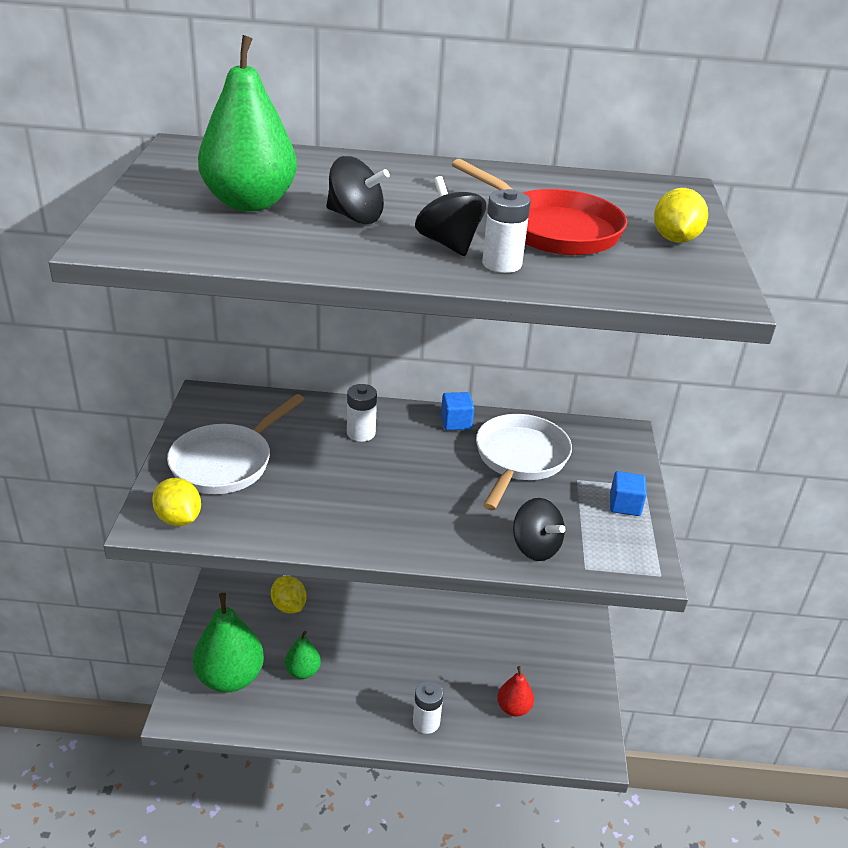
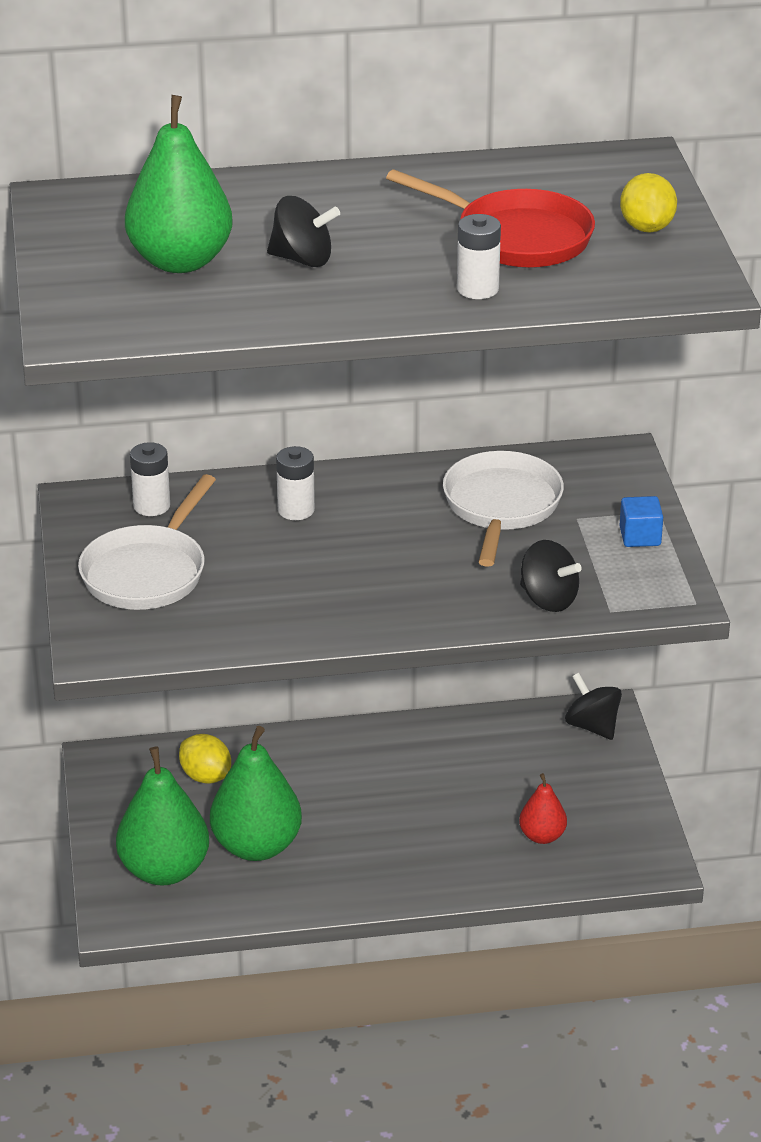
camera: 10 degrees left, 0 degrees up
yellow lemon [152,478,201,526] -> none
green pear [285,631,321,679] -> green pear [210,726,302,861], size x1.91
white battery [413,681,443,734] -> white battery moved to [130,442,170,516]
black spinning top [415,176,486,256] -> black spinning top moved to [565,673,622,740]
blue cube [441,392,474,430] -> none

